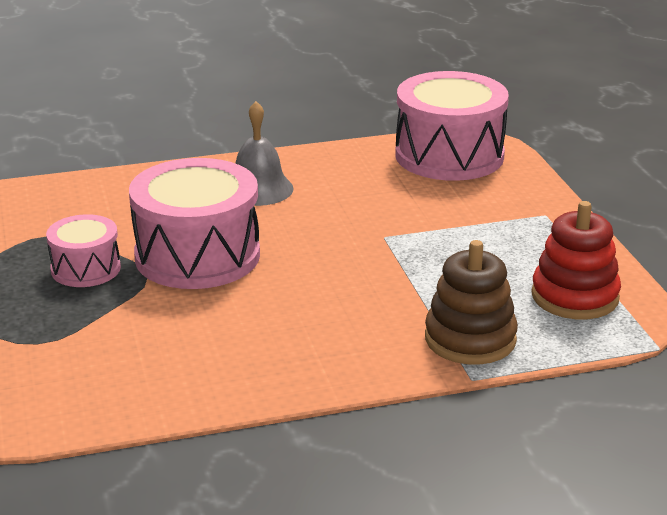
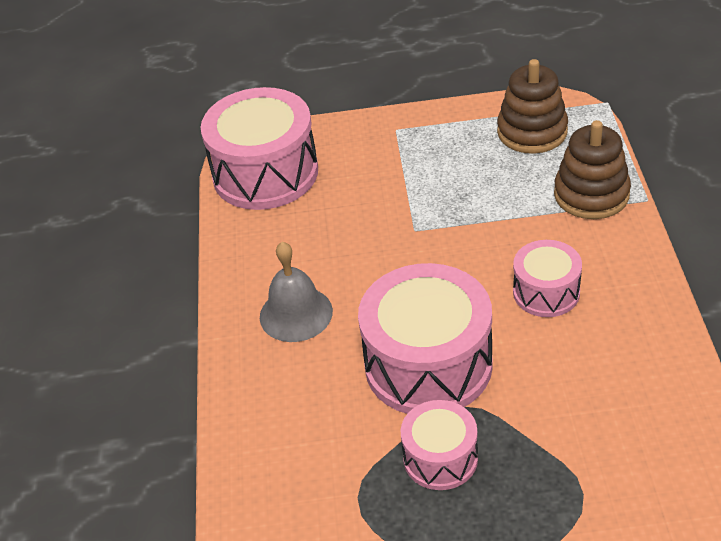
camera: 75 degrees left, 15 degrees up
red stacking toy [531,201,621,319] -> brown stacking toy [497,59,568,154]
none -> pink drum [513,240,582,317]

